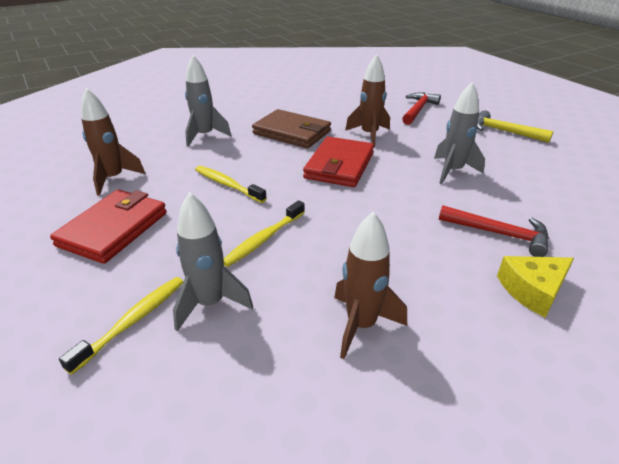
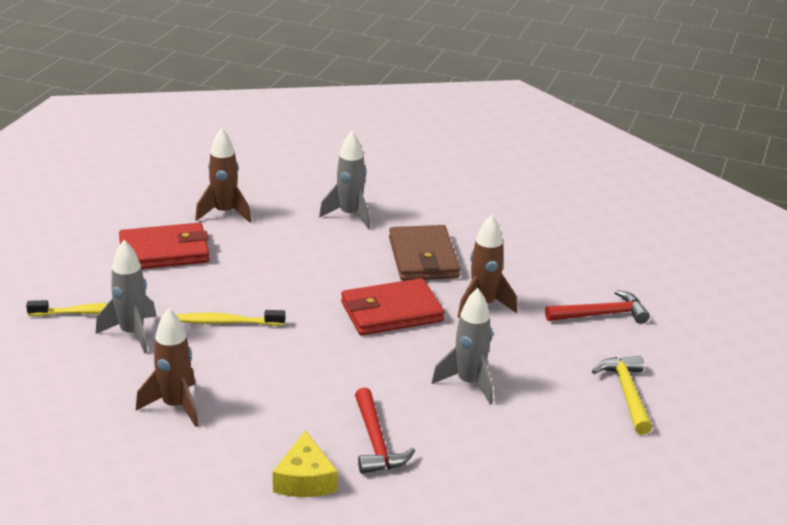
camera: 50 degrees right, 5 degrees down
yellow toothbrush [195,166,267,203] -> none
yellow cheese [497,256,574,318] -> yellow cheese turned 120 degrees counterclockwise [273,431,338,497]

